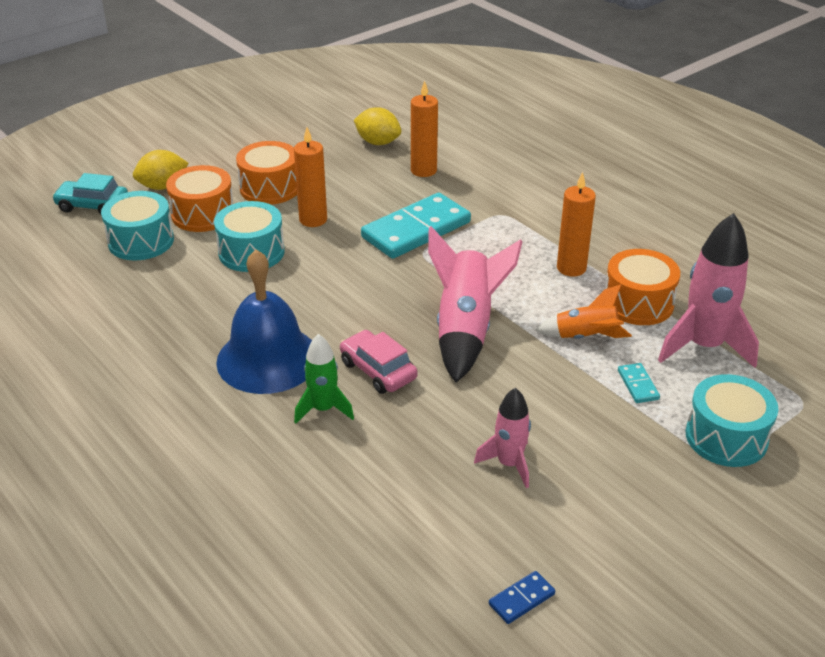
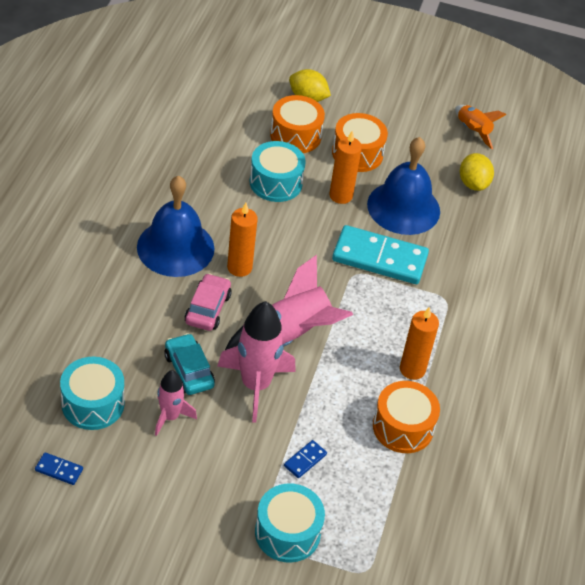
camera: 50 degrees right, 10 degrees up
turquoise car [52,173,128,214] -> turquoise car moved to [164,333,215,395]
turquoise drum [101,191,174,260] -> turquoise drum moved to [60,357,125,430]
green rocket [294,334,354,424] -> none
orange candle [411,80,438,177] -> orange candle moved to [227,203,258,277]
orange rocket [536,284,632,339] -> orange rocket moved to [455,105,506,149]
turquoise domino [618,363,660,403] -> blue domino [284,440,327,478]
pink rocket [658,213,759,368] -> pink rocket moved to [217,301,296,423]
none -> blue bell [367,137,440,235]

